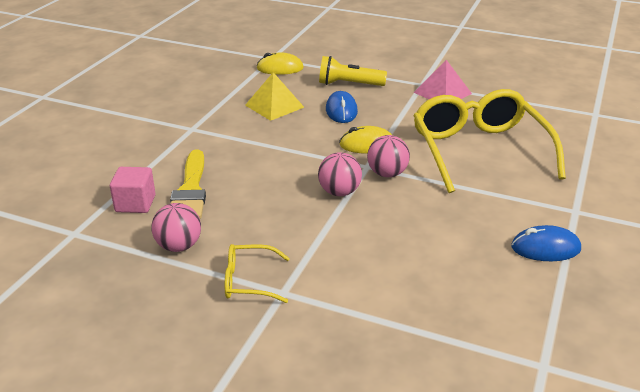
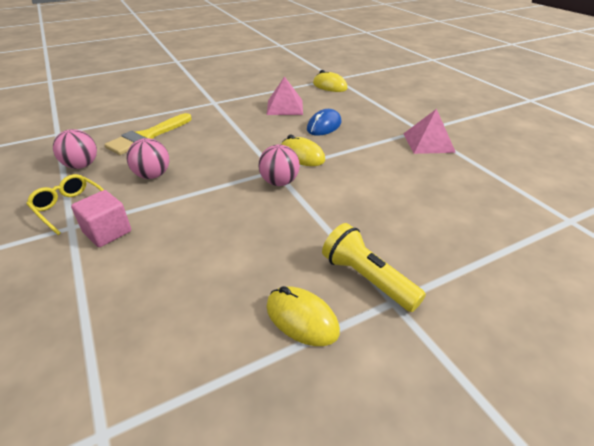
camera: 40 degrees right, 5 degrees up
pink cube [110,167,156,213] -> pink cube moved to [71,190,131,247]
yellow pyramid [245,72,304,121] -> pink pyramid [267,76,303,115]
pink ball [318,152,362,196] -> pink ball moved to [127,138,169,179]
yellow flashlight [319,56,387,86] -> yellow flashlight moved to [322,223,426,312]
yellow glasses [413,89,566,193] -> none
blue mouse [511,225,581,261] -> yellow mouse [266,286,340,346]

